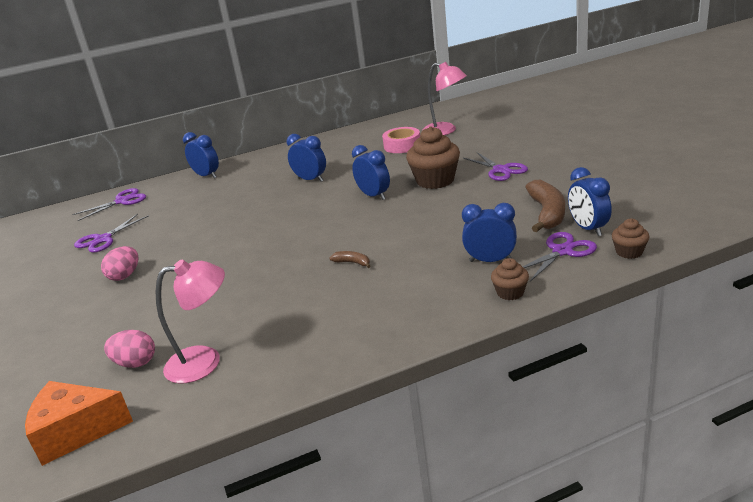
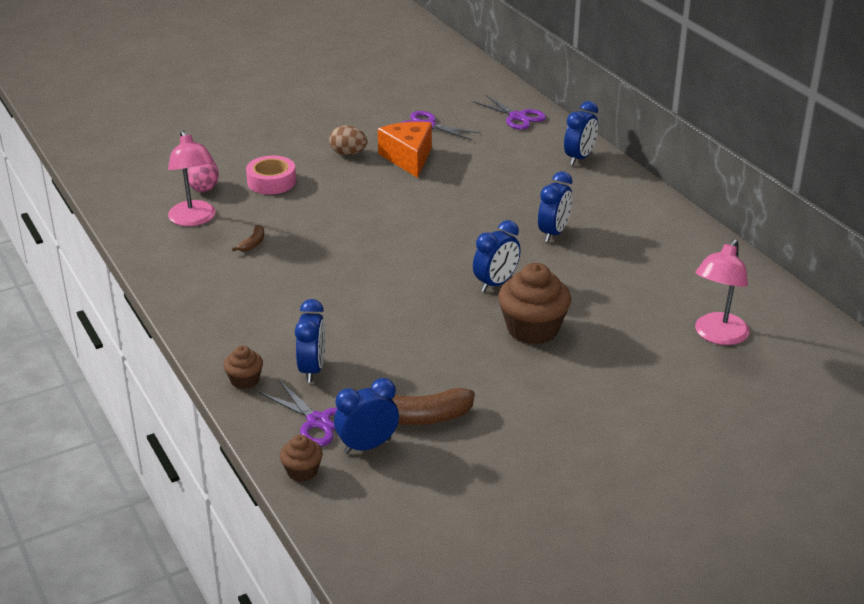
camera: 80 degrees right, 5 degrees up
orange cheese [25,381,133,466] -> orange cheese moved to [378,122,432,178]
pink egg [101,246,139,281] -> brown egg [329,125,368,155]
brown banana [330,251,371,268] -> brown banana moved to [232,225,264,252]
pink tape [382,127,420,153] -> pink tape moved to [246,156,296,194]
purple scissors [463,152,528,181] -> none

